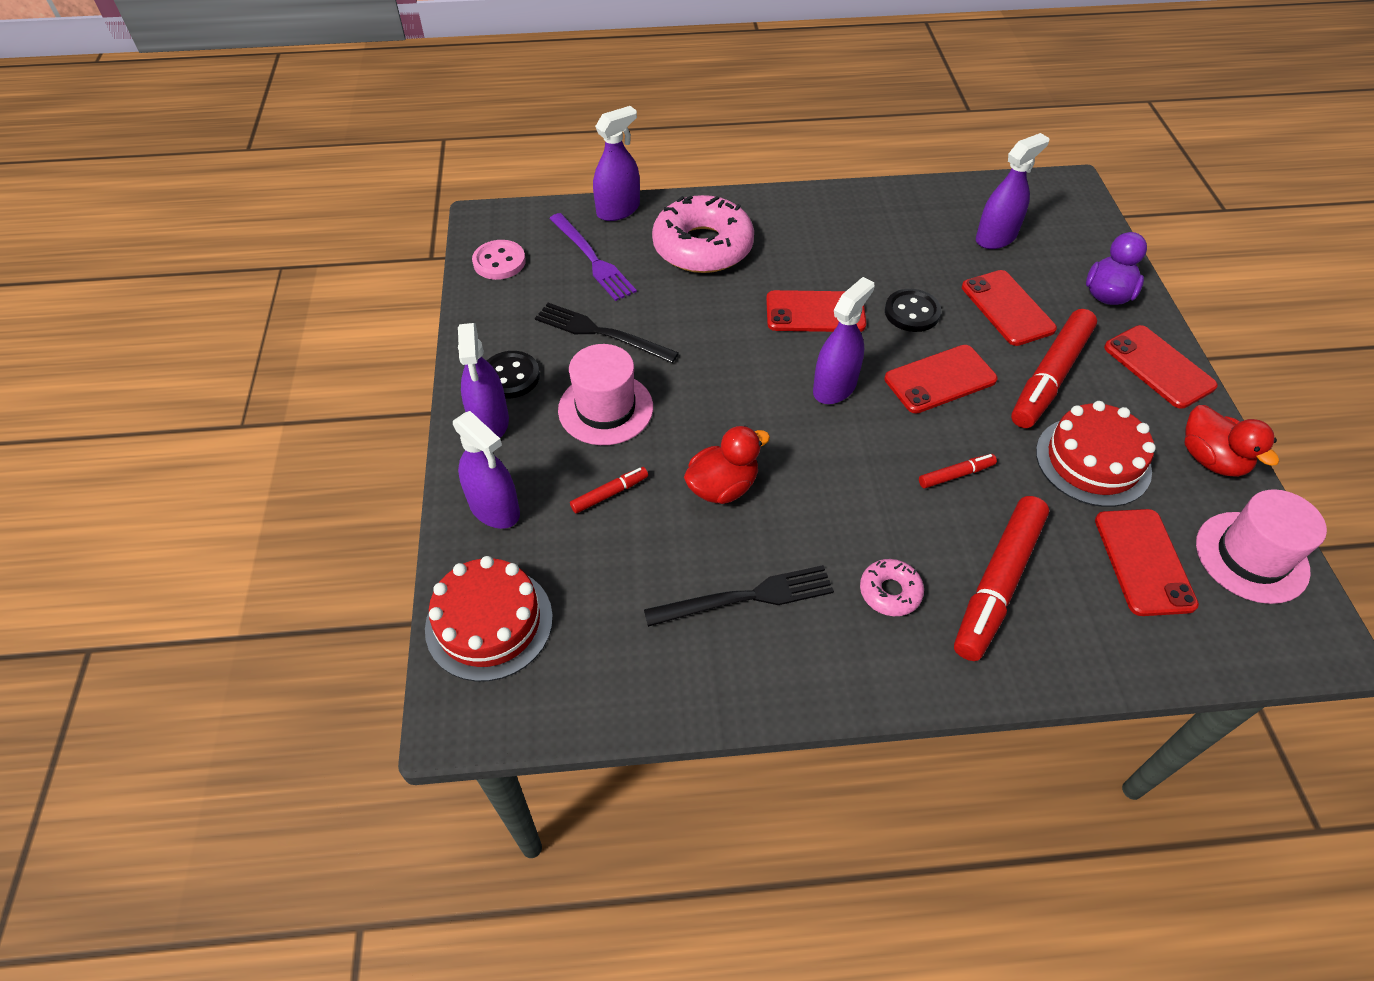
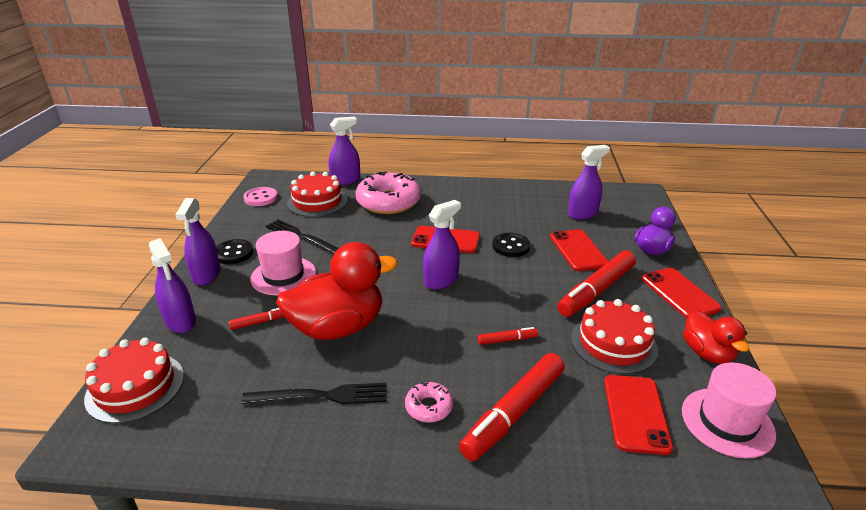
camera: 10 degrees right, 20 degrees down
purple fork [549,213,637,301] -> red cake [287,172,347,217]
red duck [684,426,770,504] -> red duck [276,242,398,340], size x1.77
red phone [885,345,998,413] -> none

